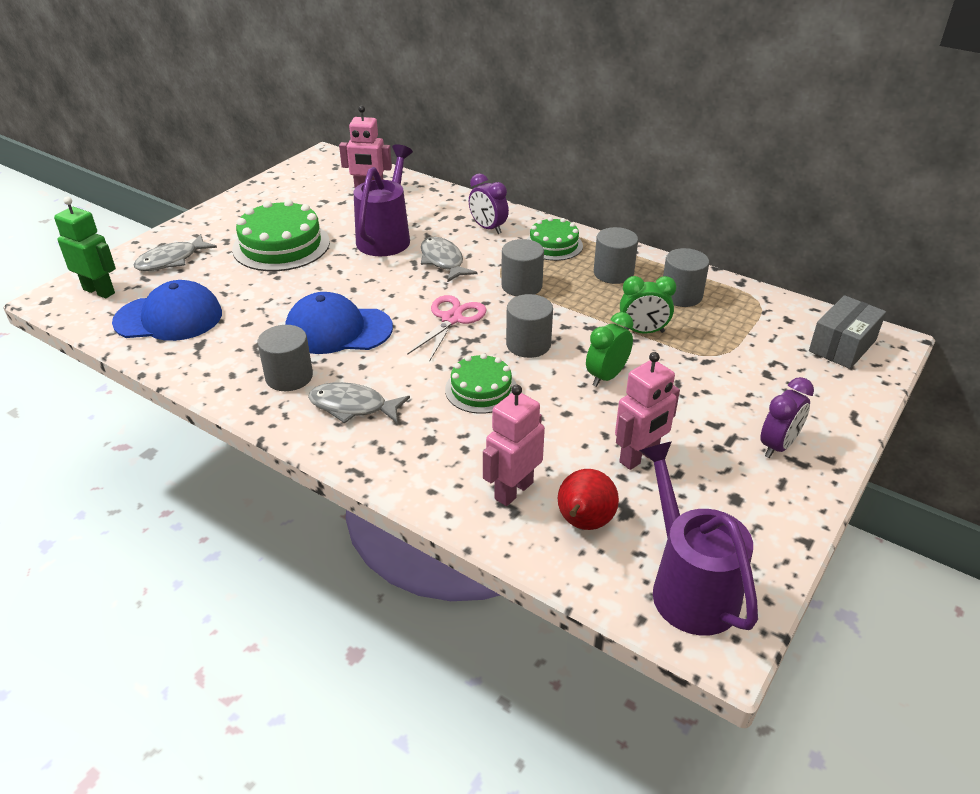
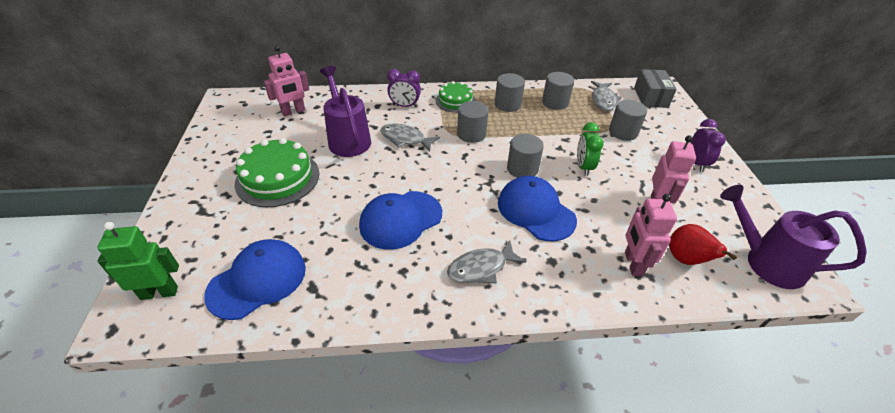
camera: 40 degrees left, 5 degrees up
grey fish [134,234,217,271] -> grey fish moved to [591,81,622,111]
grey cylinder [257,325,313,391] -> grey cylinder moved to [609,100,647,141]
pink scissors [407,295,487,362] -> none
green cake [445,353,517,414] -> blue cap [498,176,577,241]
green clock [620,276,676,334] -> none

